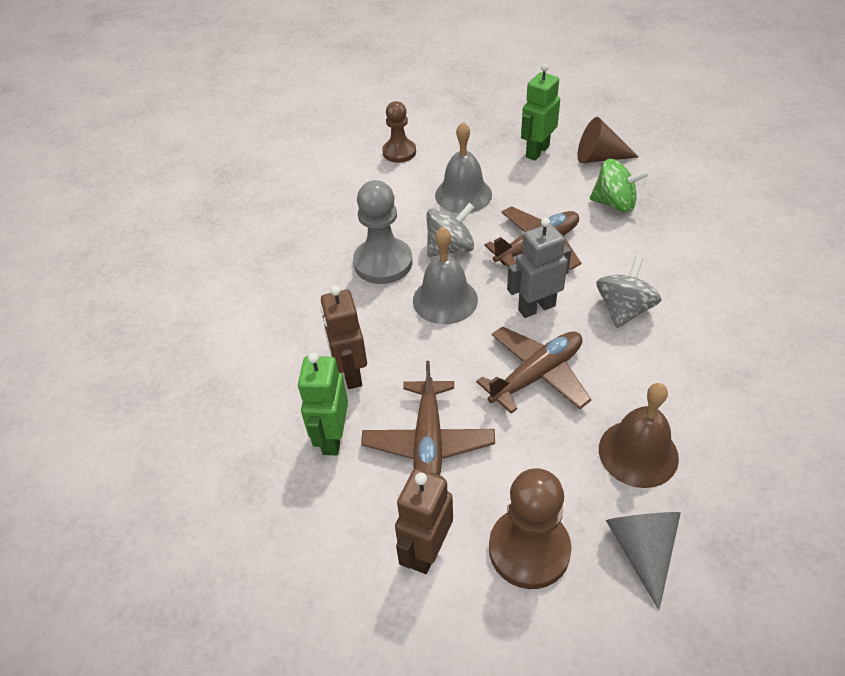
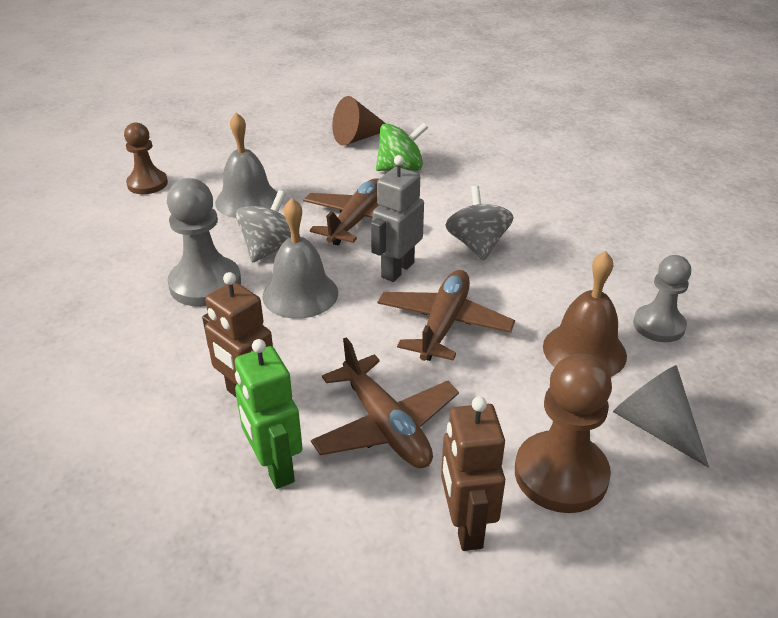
camera: 35 degrees left, 10 degrees down
green robot [521,64,560,161] -> none
none -> grey pawn [633,255,691,342]

